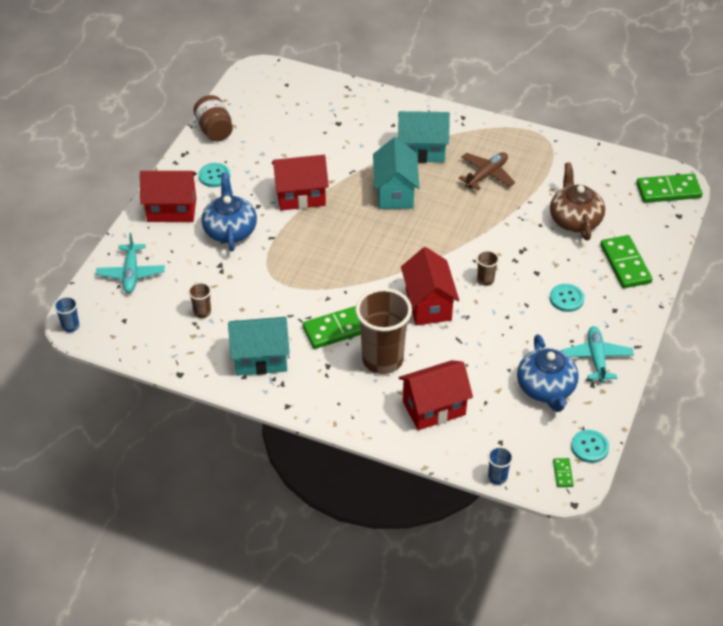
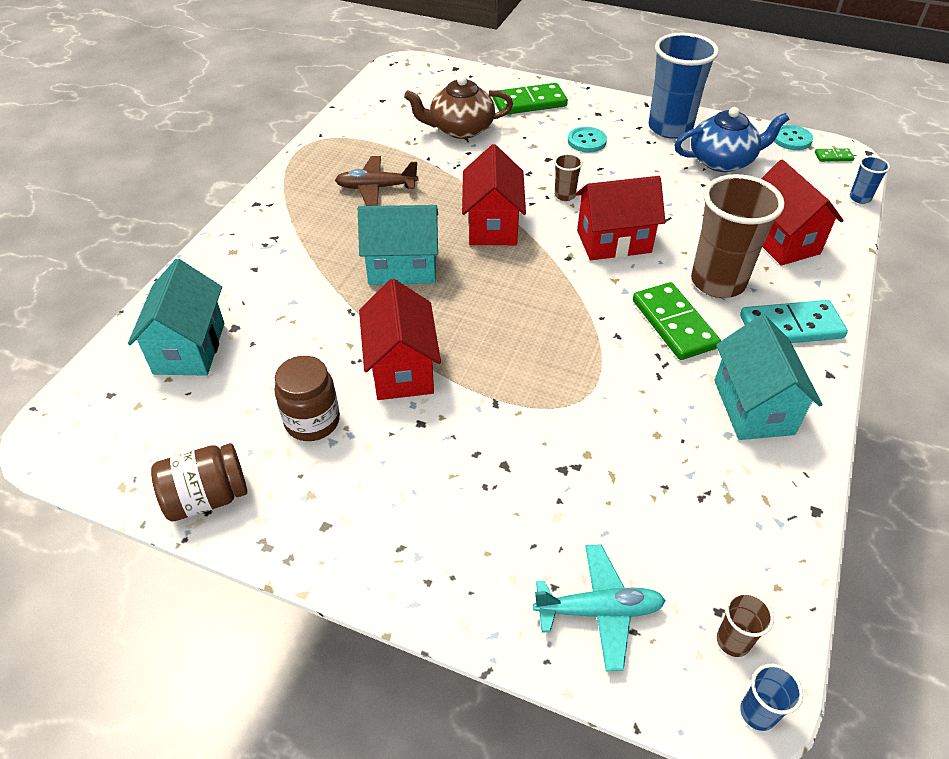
camera: 90 degrees left, 0 degrees up
red house [140,171,197,222] -> red house moved to [462,144,526,245]
brown cup [188,282,211,318] -> brown cup moved to [717,592,774,657]
turquoise button [199,163,230,187] -> none
blue teapot [201,172,257,251] -> none
turquoise house [398,111,450,163] -> turquoise house moved to [128,259,224,376]
brown plane [458,152,515,190] -> brown plane turned 45 degrees counterclockwise [335,156,418,206]
turquoise plane [561,326,634,383] -> blue cup [649,32,719,139]
green domino [636,174,703,203] -> none
none -> brown jar [274,356,340,441]
none -> turquoise domino [740,300,848,343]

